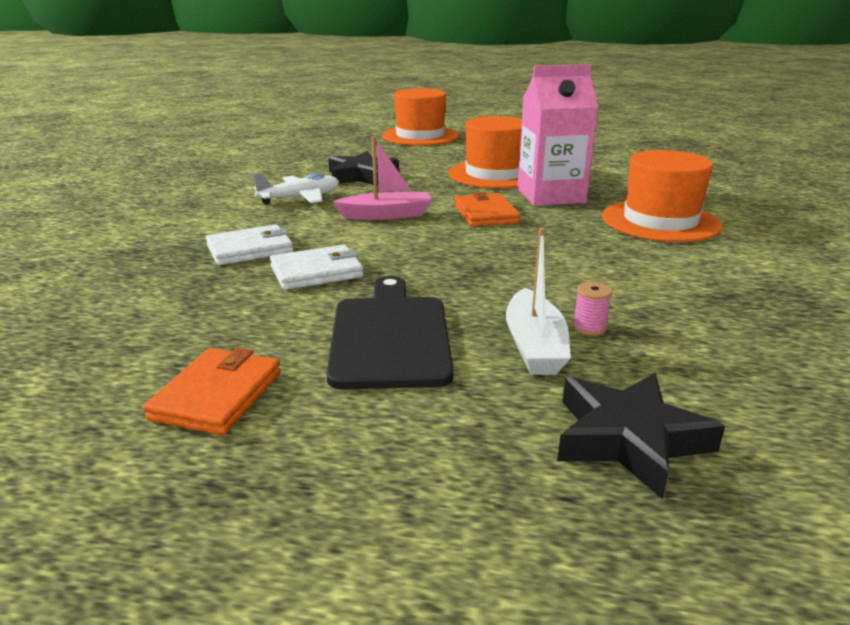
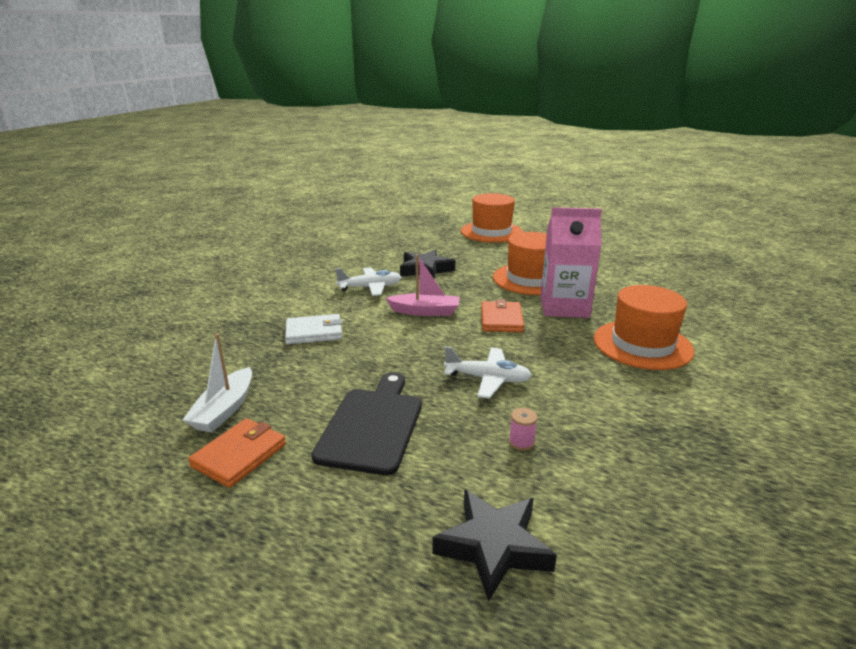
camera: 15 degrees right, 0 degrees up
white wallet [270,245,363,290] -> none
white boat [506,228,571,375] -> white boat moved to [183,333,252,432]
none -> white plane [444,346,532,399]

